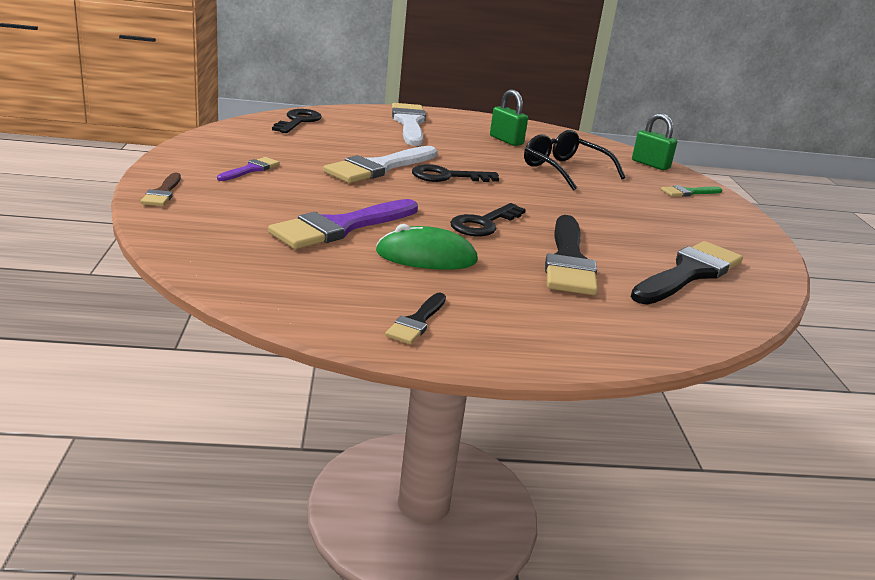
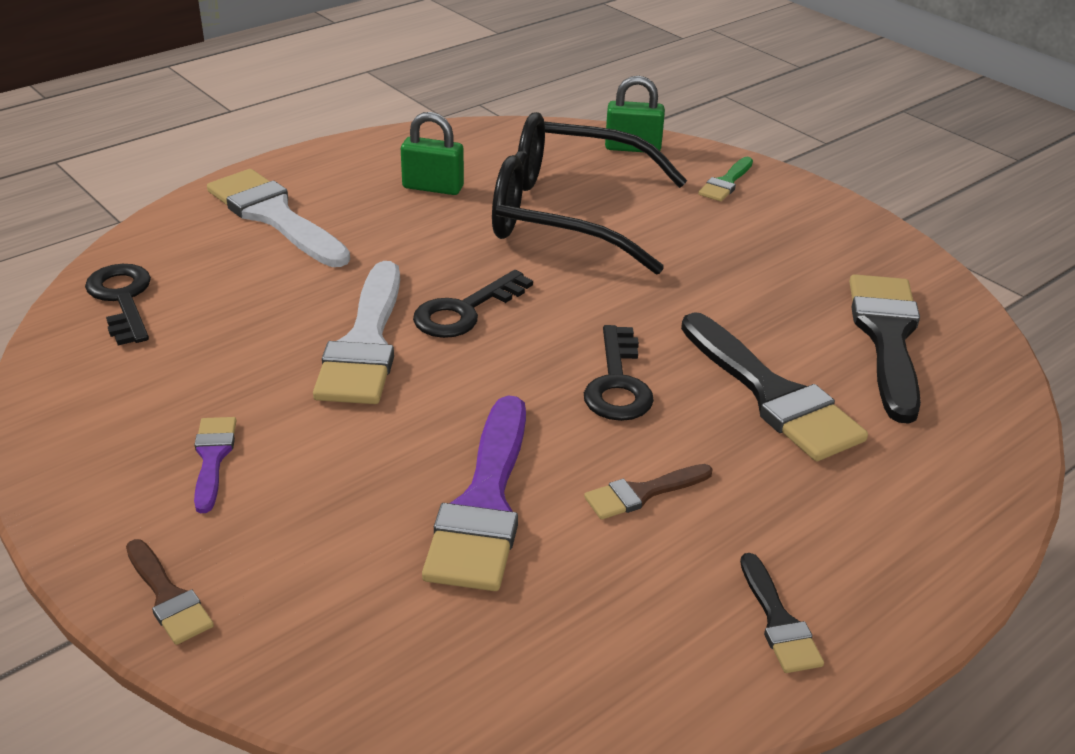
camera: 35 degrees left, 10 degrees up
green mouse [376,224,478,270] -> brown brush [584,464,713,520]
black glasses [524,130,625,191] -> black glasses [492,112,687,275], size x1.55

